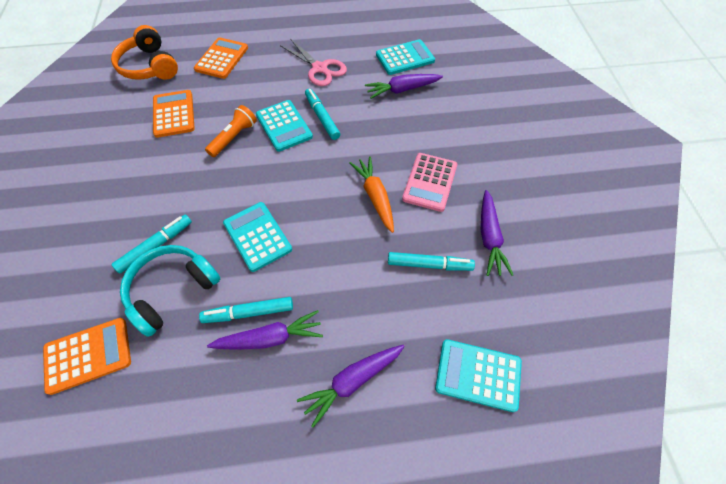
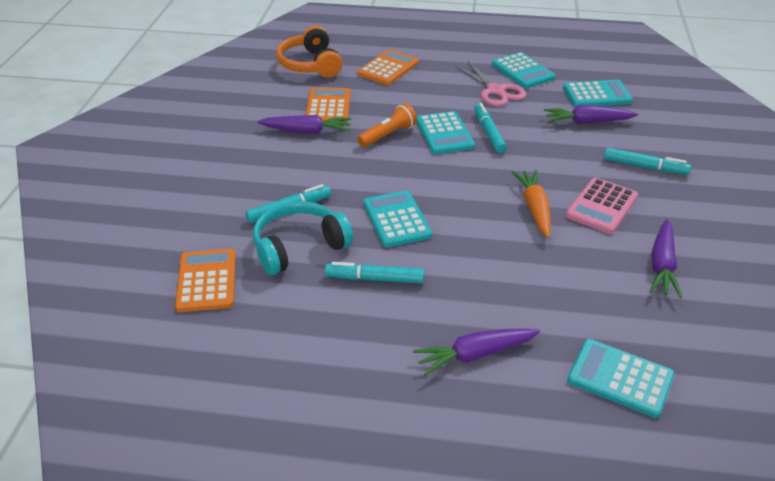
camera: 15 degrees right, 20 degrees down
orange calculator [43,318,131,395] -> orange calculator turned 90 degrees counterclockwise [175,249,236,312]
purple carrot [207,310,323,350] -> purple carrot moved to [257,115,351,134]
turquoise marker [388,252,475,271] -> turquoise marker moved to [604,148,691,175]
none -> turquoise calculator [492,52,556,88]

